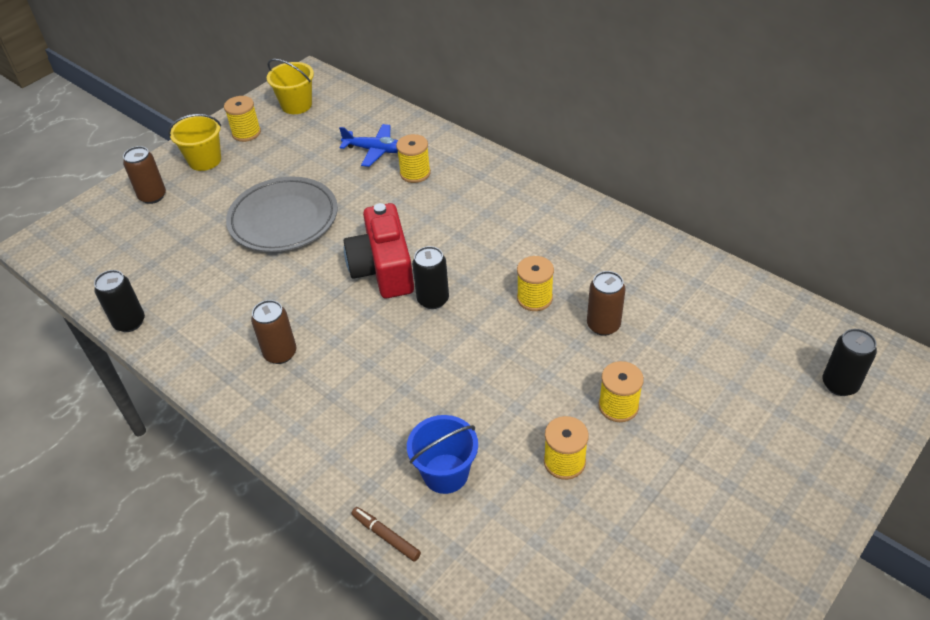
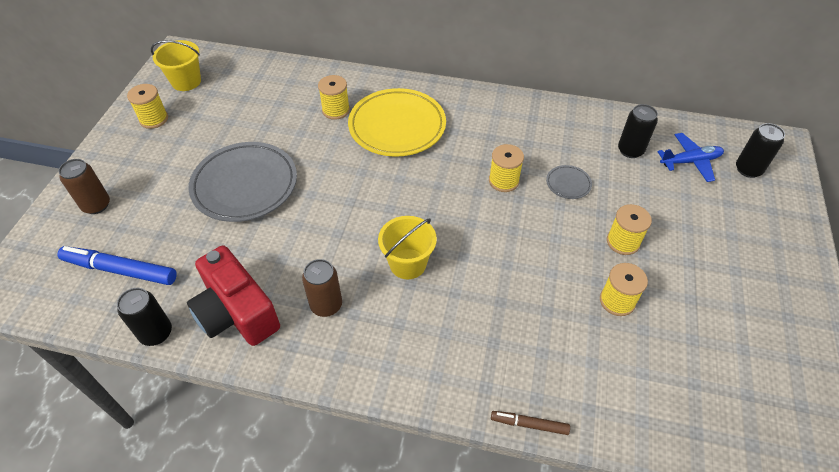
camera: 30 degrees left, 5 degrees up
yellow bucket [168,114,221,171] -> yellow bucket moved to [378,216,437,279]
blue plane [339,124,398,167] -> blue plane moved to [657,133,724,182]
red camera [344,203,414,298] -> red camera moved to [187,245,280,346]
blue bucket [407,415,478,494] -> none
black can [412,246,449,309] -> black can moved to [618,104,658,158]
brown can [587,271,626,336] -> grey plate [546,165,592,199]
none -> blue marker [57,246,177,285]
none -> yellow plate [348,88,446,157]

